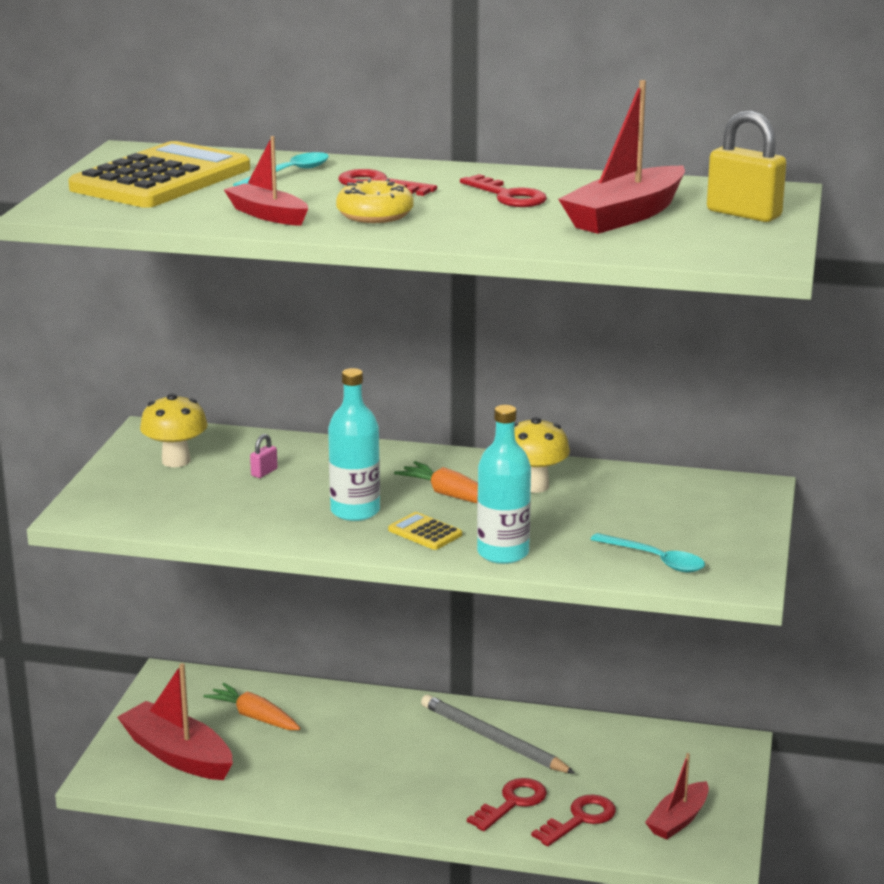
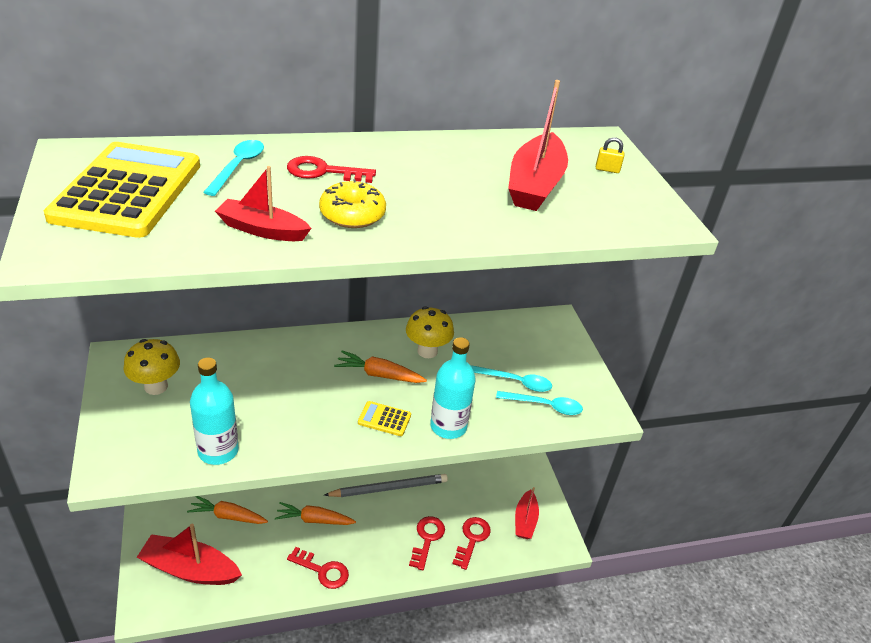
camera: 30 degrees left, 15 degrees up
pink padlock [250,434,278,478] -> none
turquoise bottle [328,368,380,521] -> turquoise bottle moved to [190,358,239,465]
grey pencil [421,695,575,774] -> grey pencil turned 150 degrees clockwise [324,474,448,497]
red key [460,174,547,207] -> red key moved to [287,547,349,589]
yellow padlock [707,111,787,222] -> yellow padlock [596,137,624,173], size x0.45
none -> orange carrot [275,502,356,525]
none -> turquoise spoon [471,365,552,392]

